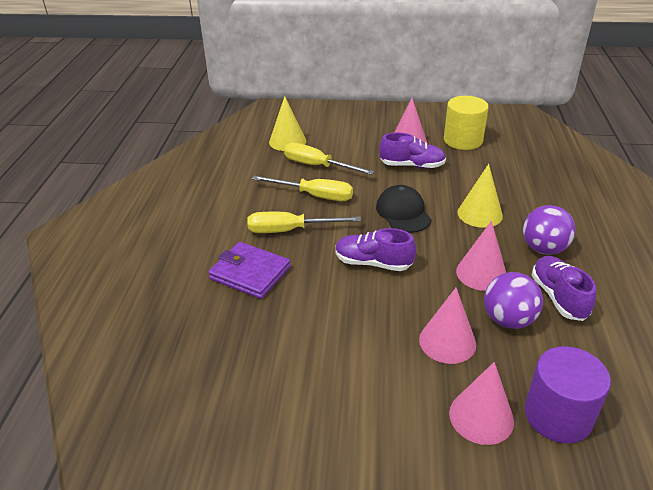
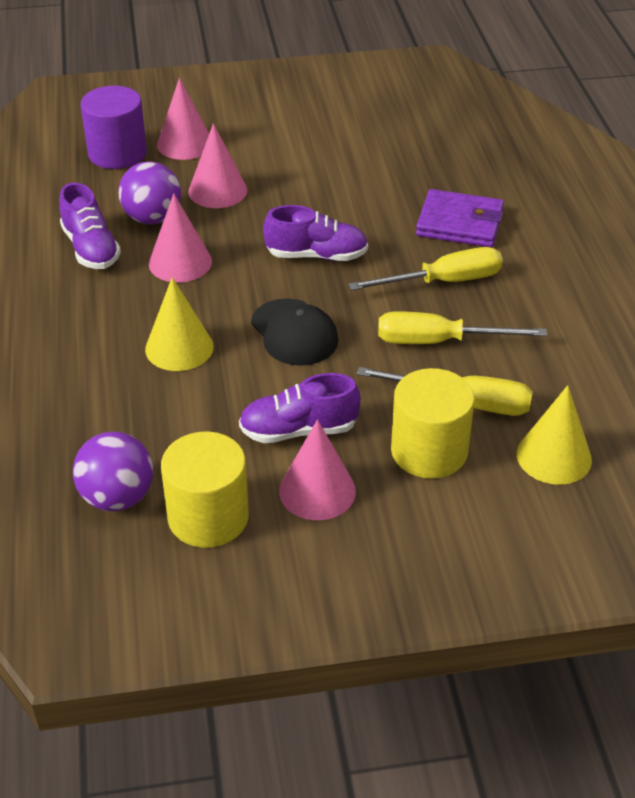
camera: 165 degrees right, 5 degrees up
purple ball [523,205,576,255] -> purple ball moved to [73,432,153,511]
none -> yellow cylinder [391,368,474,479]

